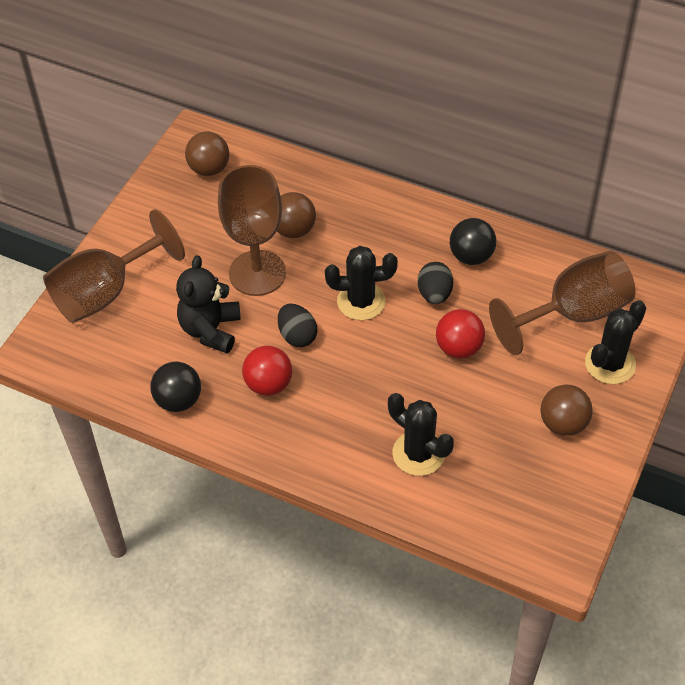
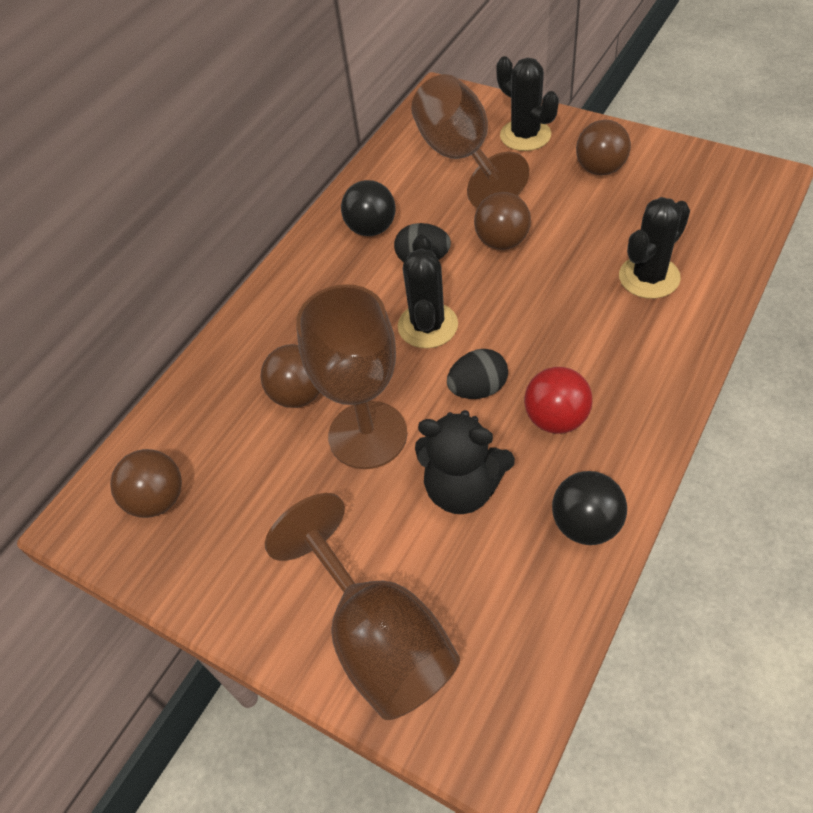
camera: 80 degrees left, 0 degrees up
red ball [436,309,485,359] -> brown ball [474,192,531,250]

